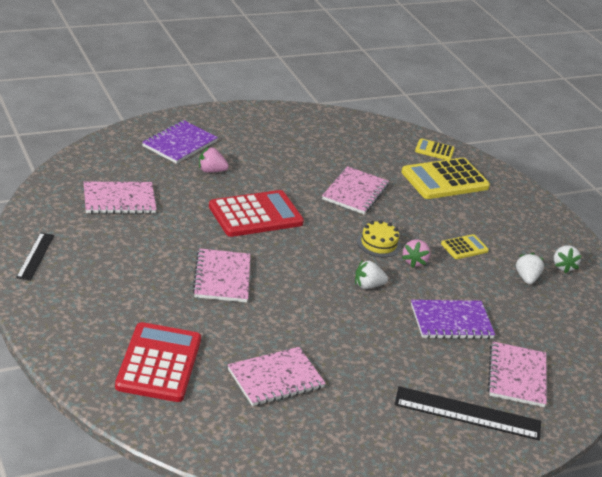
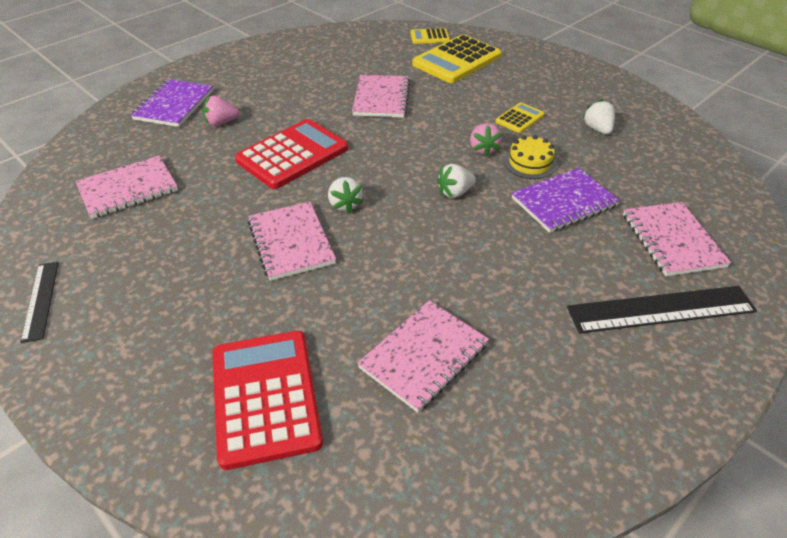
camera: 15 degrees left, 10 degrees up
yellow cake [357,220,401,257] -> yellow cake moved to [504,135,557,179]
white strawberry [554,245,582,274] -> white strawberry moved to [328,177,363,213]

